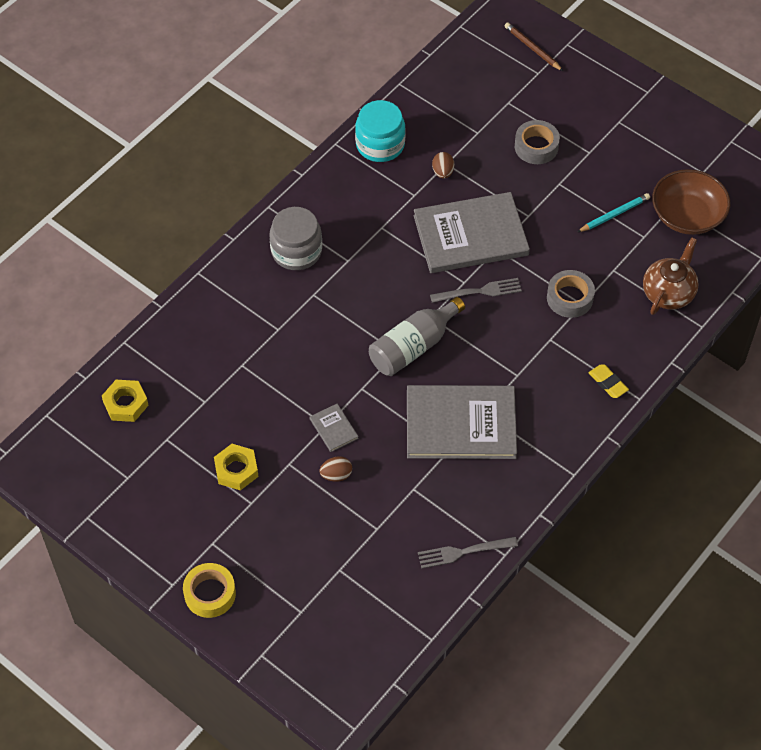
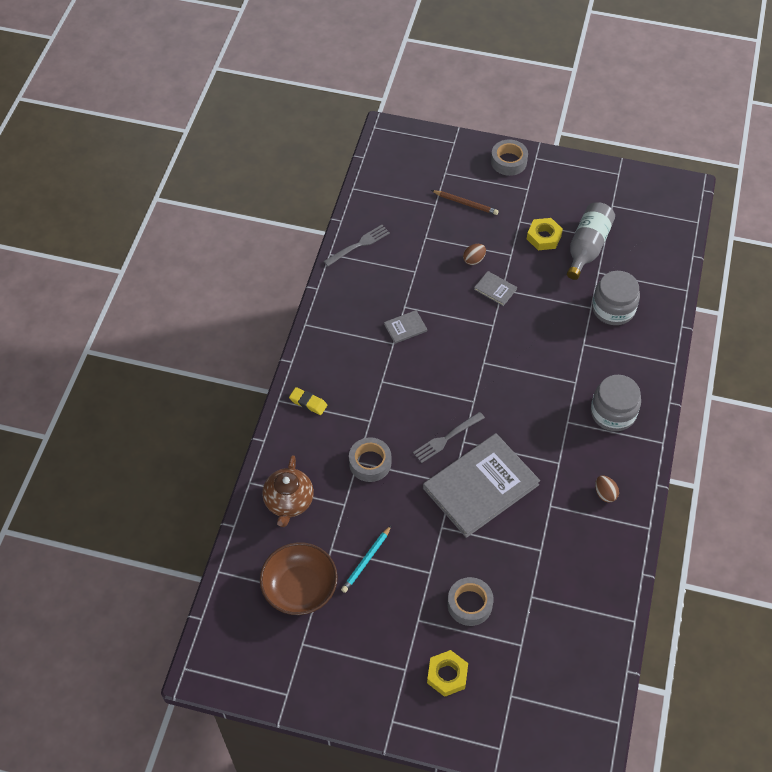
camera: 155 degrees right, 0 degrees up
yellow nut [102,380,149,422] -> yellow nut moved to [427,650,468,697]
yellow tape [183,563,236,618] -> grey tape [491,139,528,176]
turquoise jar [355,100,405,162] -> none
grey bottle [369,297,465,376] -> grey bottle moved to [567,202,615,280]
grey book [407,385,517,459] -> grey book [384,310,427,344], size x0.41
brown egg [432,152,454,179] -> brown egg moved to [595,476,619,503]
brown pencil [505,22,563,71] -> brown pencil moved to [431,190,499,215]
none -> grey jar [592,271,640,325]

